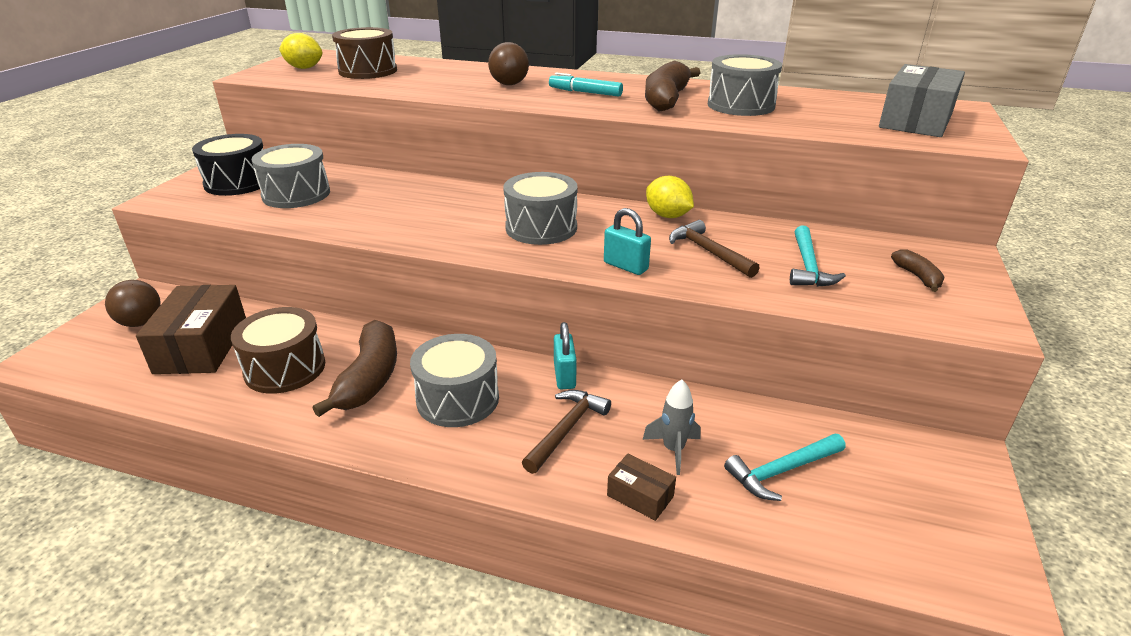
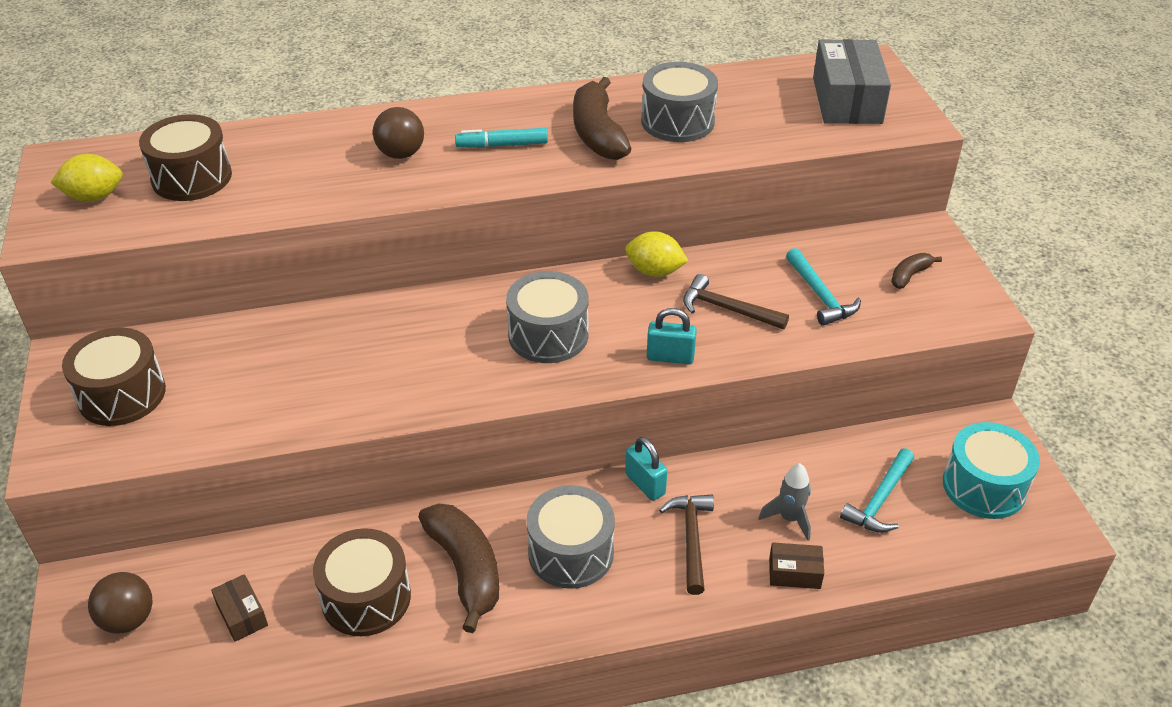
camera: 30 degrees left, 10 degrees up
brown box [136,285,246,374] -> brown box [211,574,268,642], size x0.48
black drum [192,134,263,196] -> brown drum [62,328,166,426]
grey drum [252,144,330,208] -> none
brown banana [891,249,945,292] -> brown banana turned 90 degrees counterclockwise [891,253,942,289]
none -> turquoise drum [943,422,1040,519]

